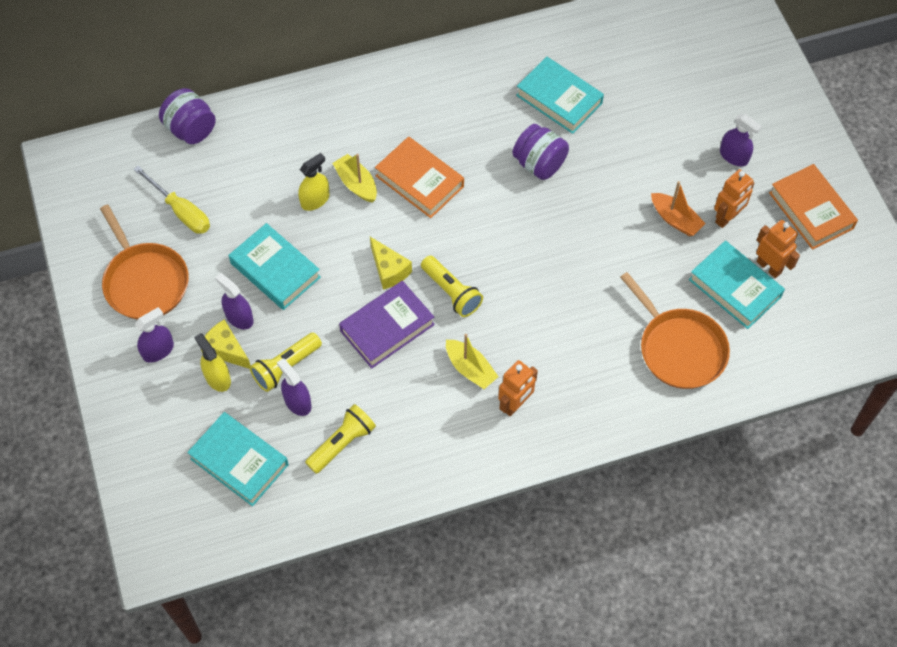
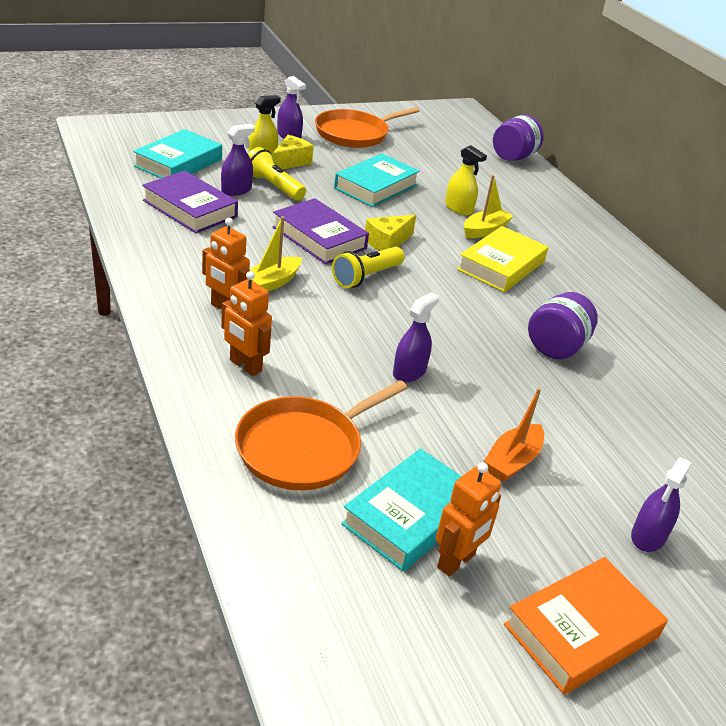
camera: 80 degrees right, 25 degrees down
yellow screwdriver [133,166,210,234] -> none
purple spray bottle [215,273,254,329] -> purple spray bottle moved to [393,292,439,382]
yellow flashlight [305,404,376,474] -> purple book [142,171,238,233]
orange book [375,136,464,218] -> yellow book [457,226,548,292]
turquoise book [516,57,604,134] -> none
orange robot [714,169,754,228] -> orange robot moved to [221,271,272,376]

